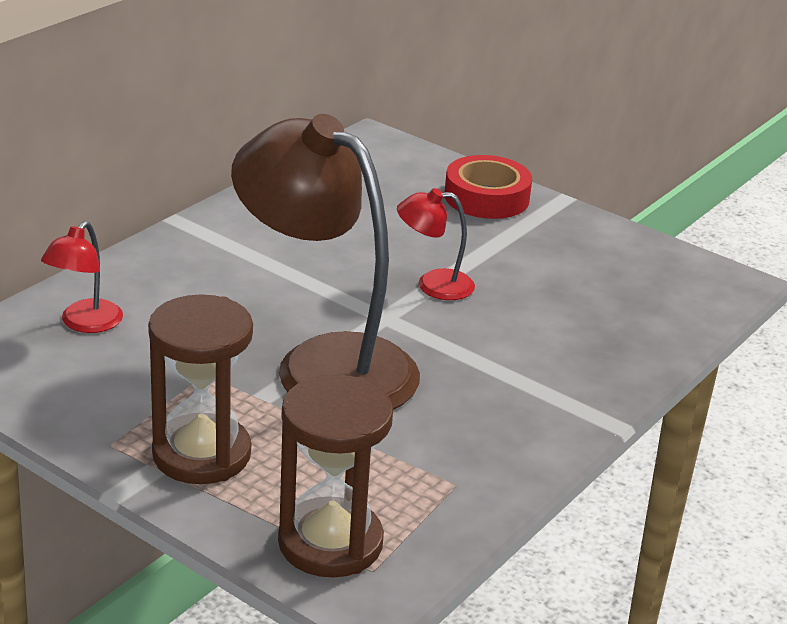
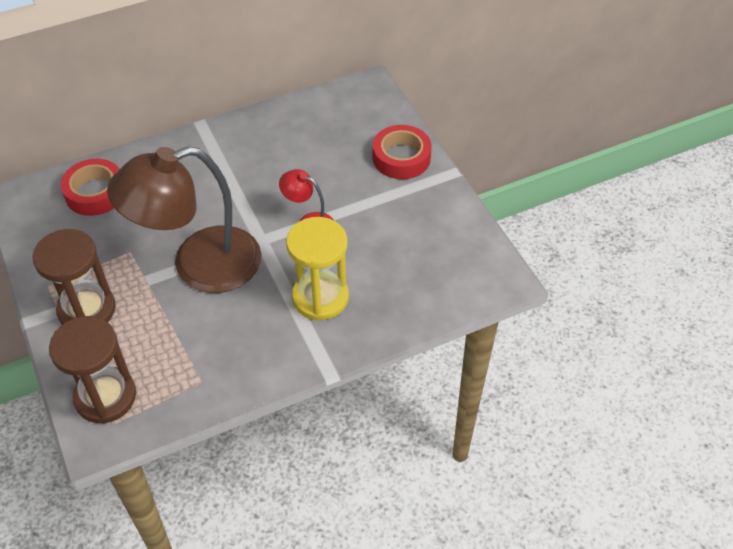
camera: 30 degrees right, 20 degrees up
red lamp [41,221,123,333] -> red tape [60,159,119,216]
brown lamp [231,114,420,410] -> brown lamp turned 90 degrees counterclockwise [107,146,262,293]
none -> yellow hourglass [286,217,349,321]

